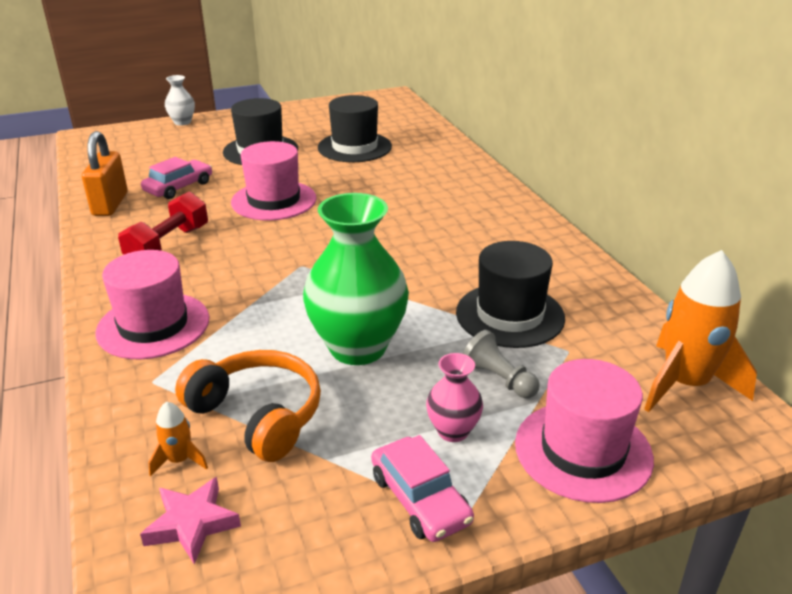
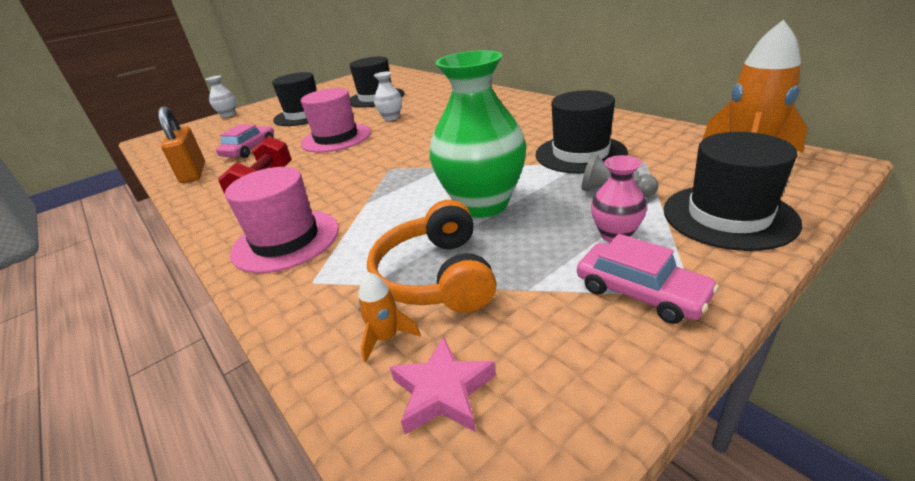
camera: 15 degrees left, 0 degrees up
orange headphones [175,350,321,462] -> orange headphones turned 120 degrees counterclockwise [367,200,497,313]
pink hat [515,359,654,503] -> black hat [664,132,802,251]
none -> white vase [374,72,402,121]

